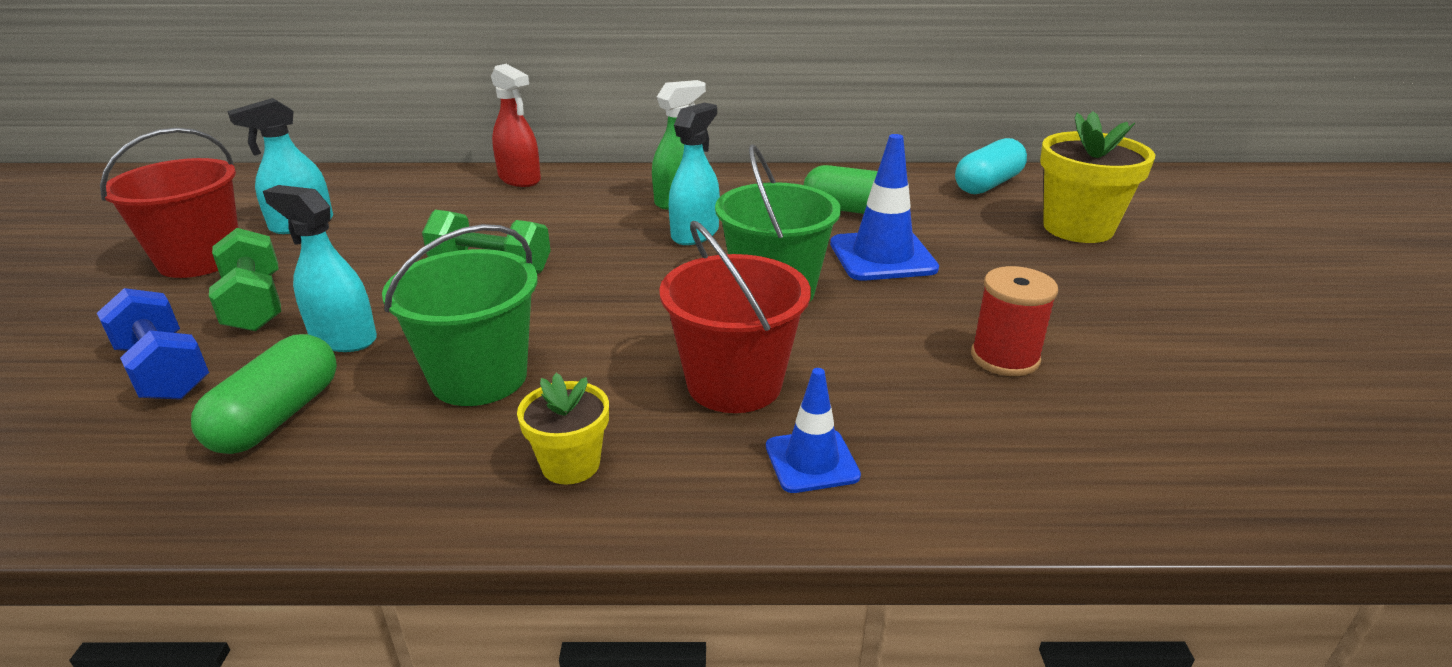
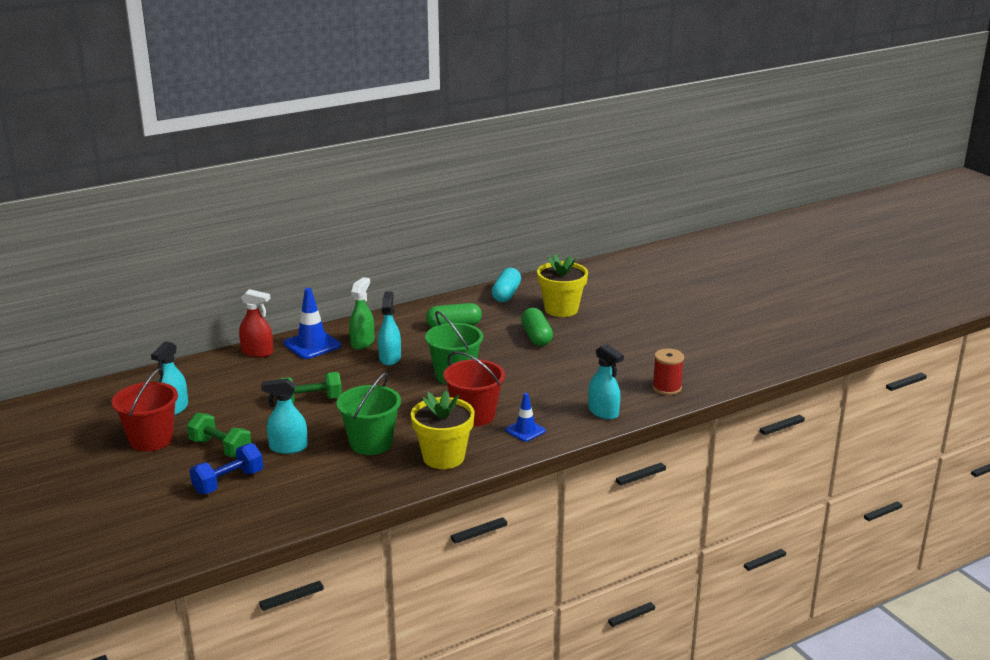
camera: 30 degrees left, 5 degrees down
blue dumbbell [97,288,209,400] -> blue dumbbell turned 60 degrees counterclockwise [190,443,263,494]
green capsule [191,334,337,454] -> green capsule moved to [521,308,553,346]
yellow flower pot [517,373,609,485] -> yellow flower pot [411,391,475,469], size x1.80
blue traffic cone [830,134,939,281] -> blue traffic cone moved to [284,288,341,359]
red spool [971,266,1058,376] -> red spool moved to [652,348,684,395]
none -> turquoise spray bottle [588,344,624,420]

